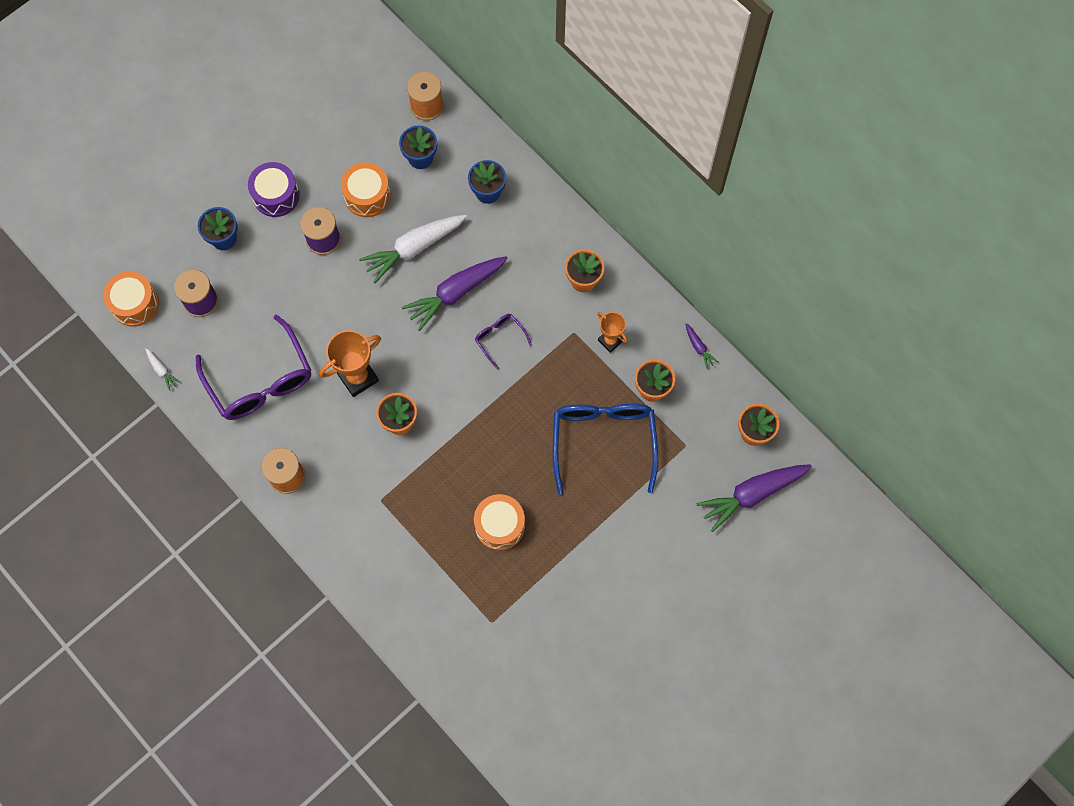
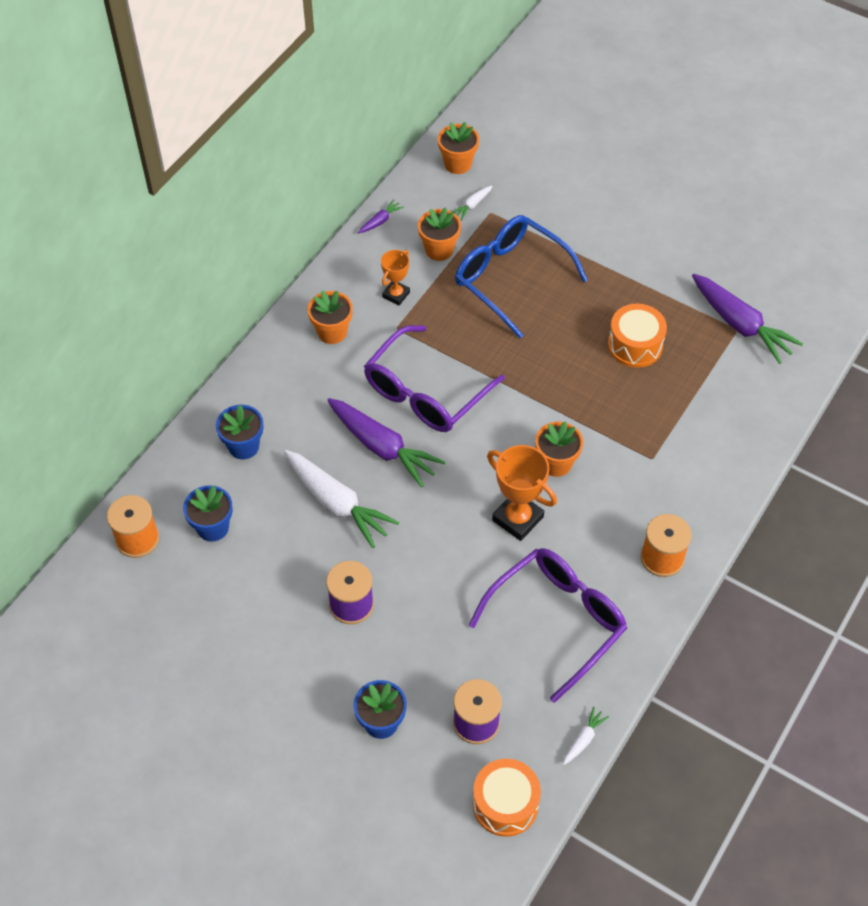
camera: 105 degrees left, 15 degrees down
purple drum [248,162,300,217] -> none
orange drum [341,162,391,217] -> none
purple glasses [475,314,532,370] -> purple glasses [364,325,505,432], size x2.12
blue glasses [553,404,658,495] -> blue glasses turned 60 degrees clockwise [455,215,588,338]
purple carrot [696,464,812,532] -> purple carrot moved to [692,274,803,364]
none -> white carrot [453,186,492,221]

